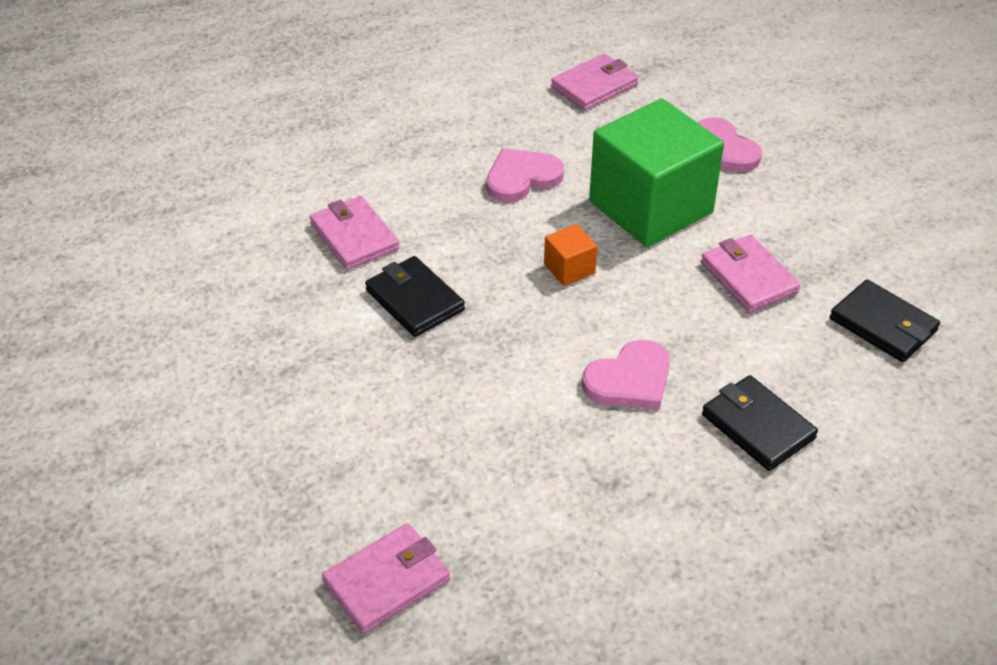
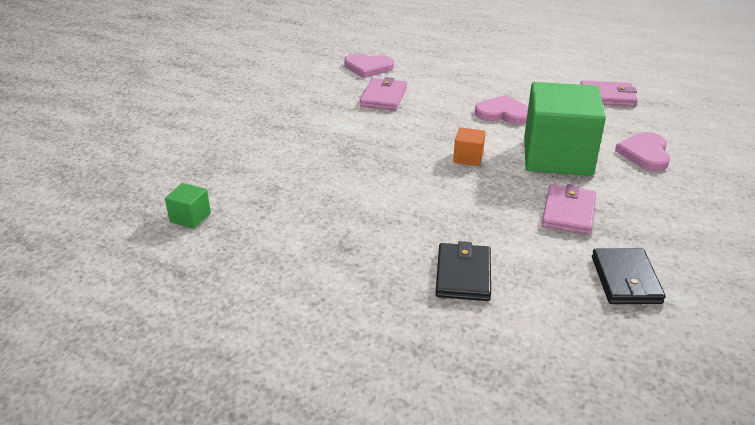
camera: 45 degrees right, 10 degrees down
pink wallet [322,523,450,634] -> green cube [165,183,211,229]
black wallet [365,256,465,337] -> none
pink heart [582,340,670,409] -> pink heart moved to [344,53,394,78]

